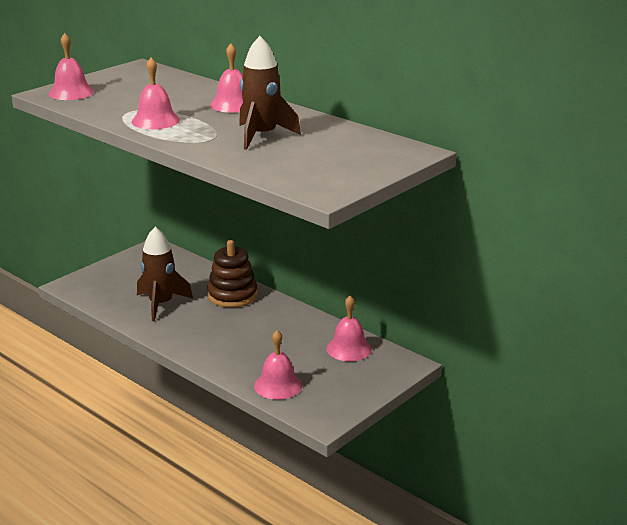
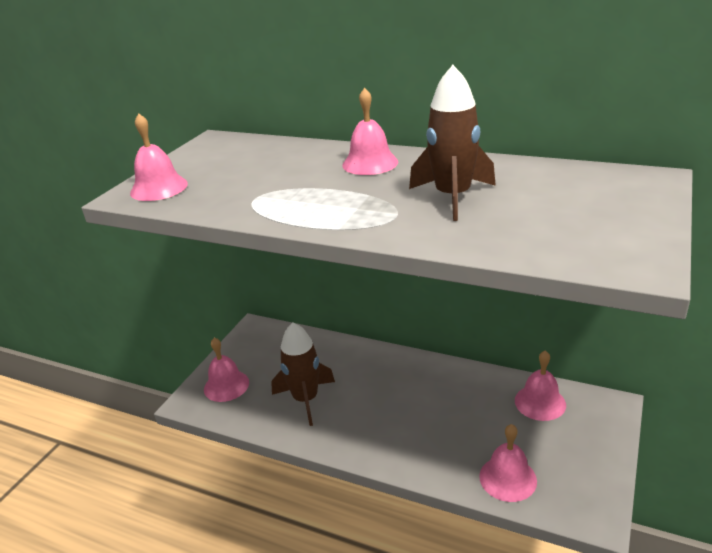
camera: 15 degrees left, 5 degrees up
pink bell [132,58,180,129] -> pink bell moved to [204,337,249,402]
brown stacking toy [207,240,258,308] -> none

